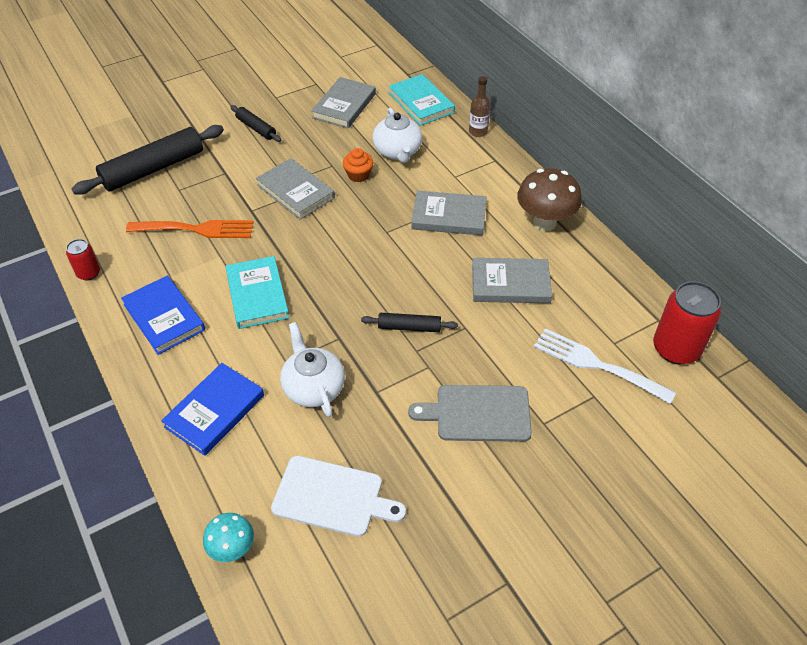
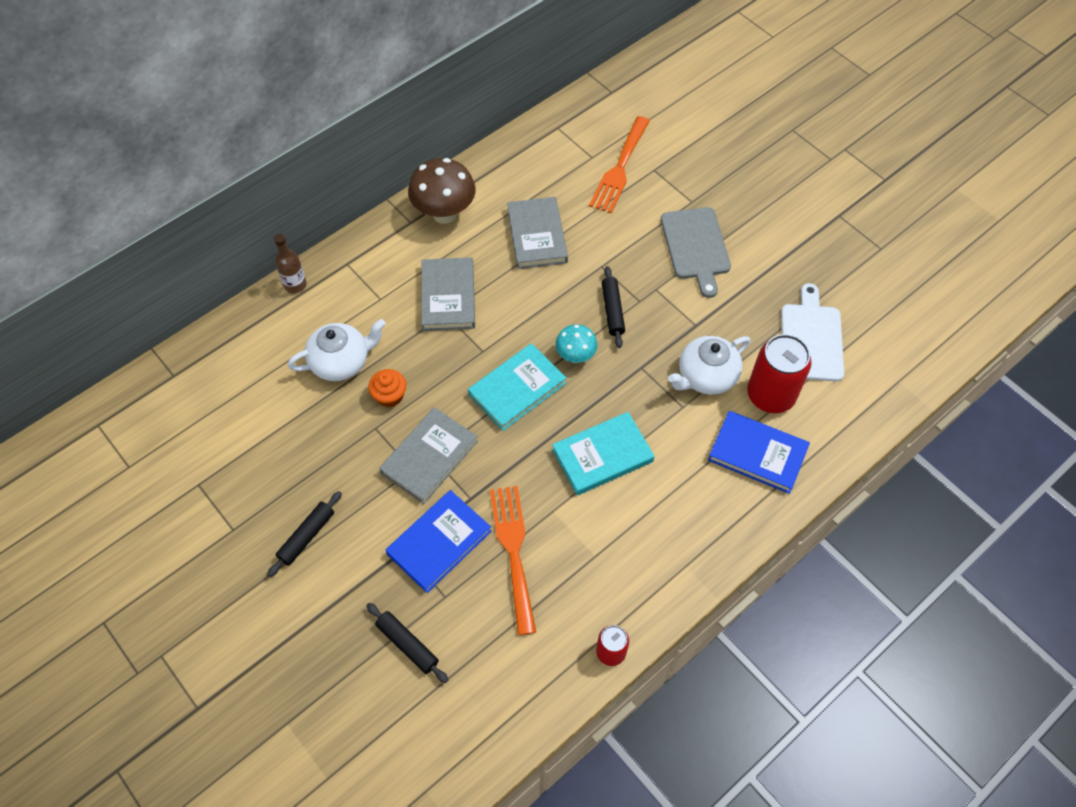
camera: 100 degrees left, 10 degrees up
black rolling pin [72,125,224,195] -> black rolling pin [366,603,448,683], size x0.51
blue book [121,276,205,355] -> blue book moved to [386,490,491,593]
turquoise mushroom [203,513,254,562] -> turquoise mushroom moved to [555,324,598,363]
grey book [311,77,376,129] -> none
turquoise book [388,74,455,126] -> turquoise book moved to [468,343,566,431]
white fork [534,328,676,404] -> orange fork [589,116,650,213]
red can [653,281,721,364] -> red can moved to [747,334,812,413]

